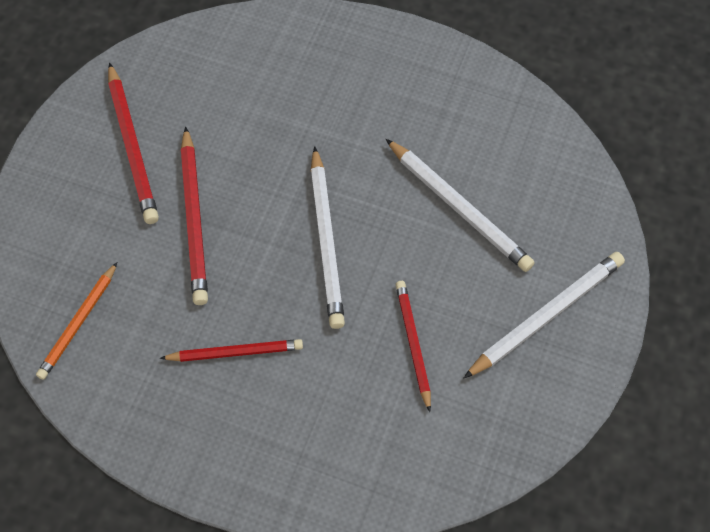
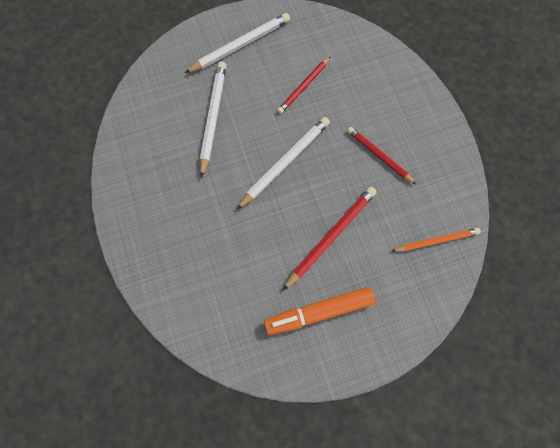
camera: 130 degrees left, 10 degrees up
red pencil [108,62,159,224] -> orange marker [264,287,375,335]
white pencil [463,252,625,379] -> white pencil turned 135 degrees clockwise [185,13,290,73]

